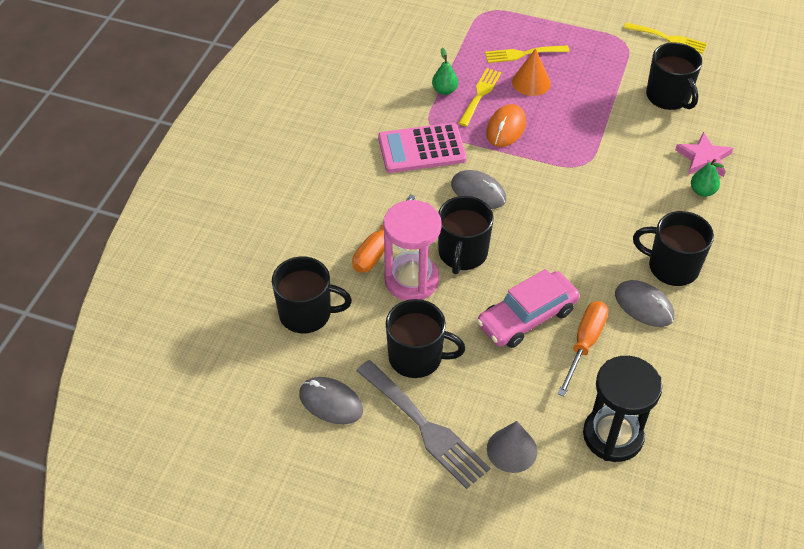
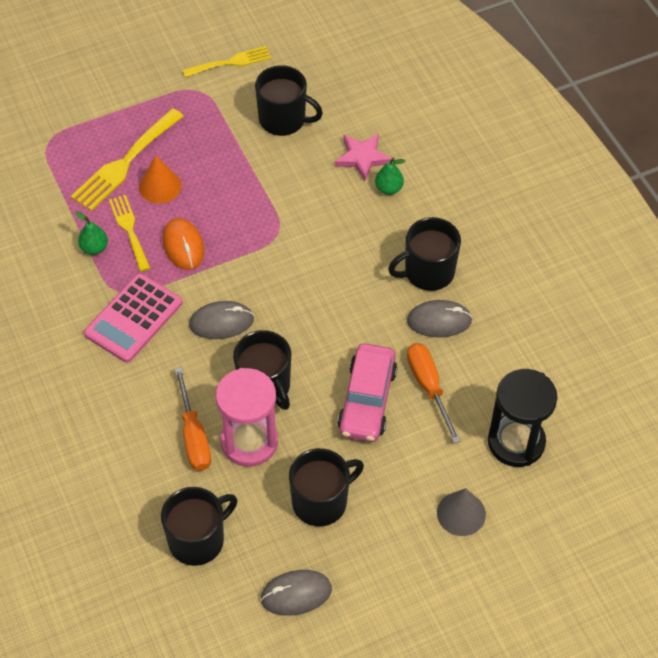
camera: 45 degrees left, 5 degrees up
grey fork [356,360,490,489] -> none
yellow fork [485,45,569,63] -> yellow fork [71,108,184,211], size x1.57

